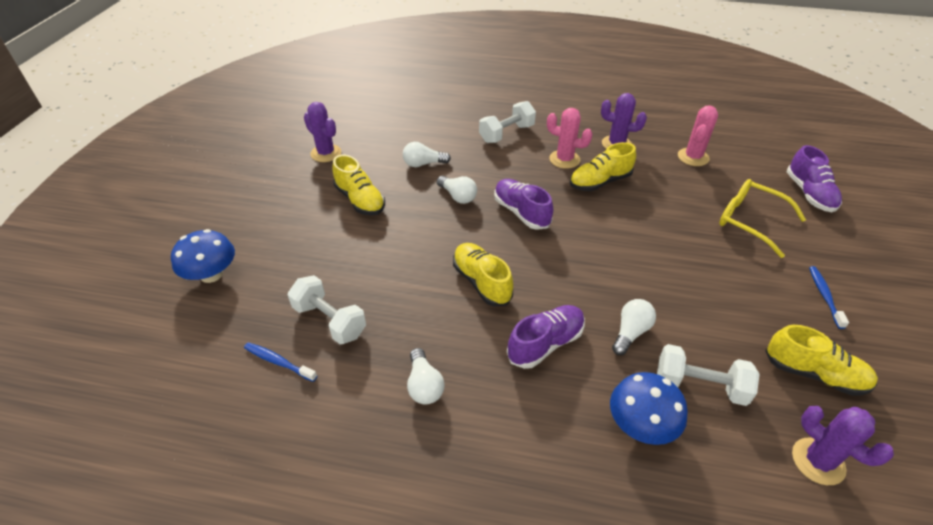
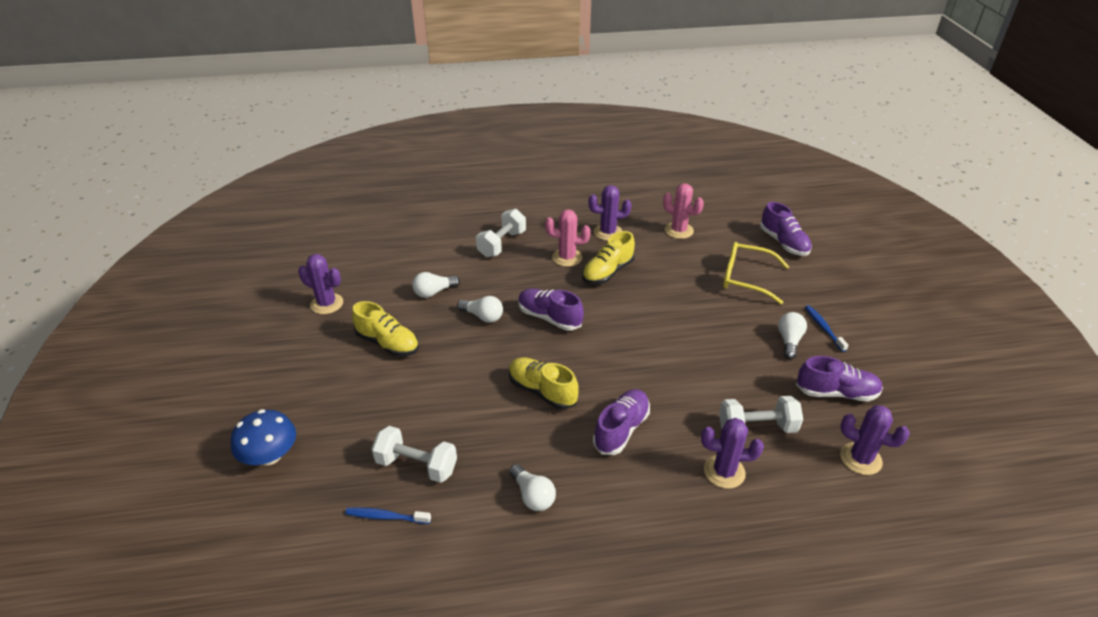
camera: 20 degrees left, 5 degrees down
blue mushroom [610,372,688,445] -> purple cactus [701,418,764,489]
white light bulb [612,299,656,355] -> white light bulb moved to [778,312,807,359]
pink cactus [678,106,718,166] -> pink cactus turned 60 degrees counterclockwise [663,183,704,239]
yellow shoe [765,325,878,396] -> purple shoe [796,356,883,401]

